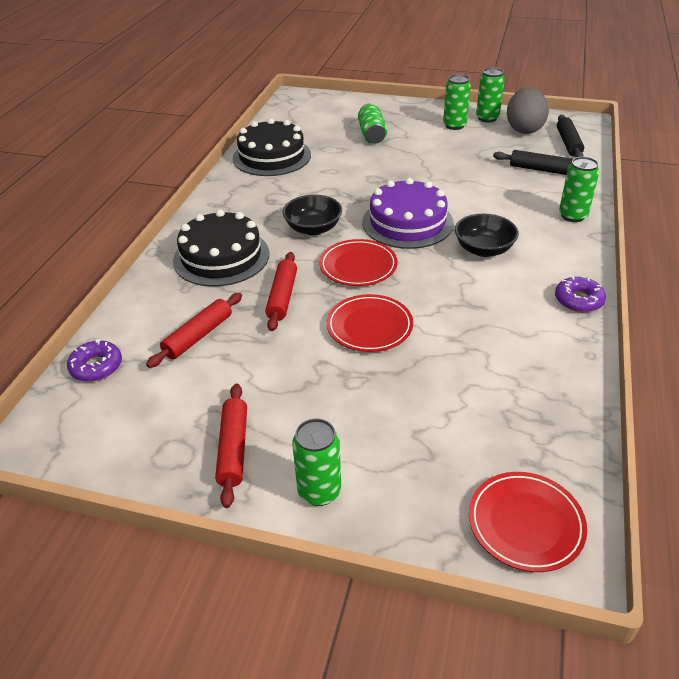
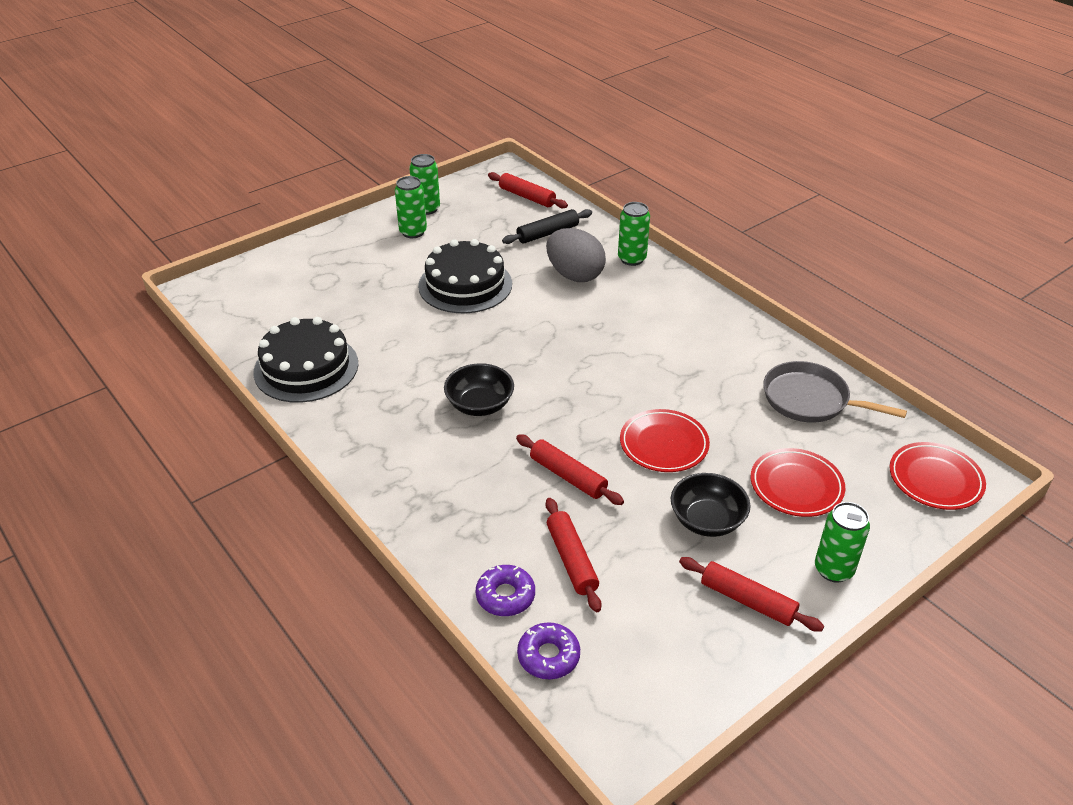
camera: 55 degrees left, 0 degrees up
black cake [173,210,270,287] -> black cake moved to [418,239,512,313]
red plate [319,239,398,286] -> red plate moved to [751,448,845,517]
green can [358,103,387,144] -> none
purple cake [362,178,454,249] -> none
black bowl [455,214,519,257] -> black bowl moved to [671,473,751,537]
grey egg [507,87,549,134] -> grey egg moved to [546,228,606,282]
purple donut [555,276,606,312] -> purple donut moved to [476,565,535,616]
black rolling pin [557,115,584,158] -> red rolling pin [488,172,568,208]
none -> grey pan [763,361,907,423]

